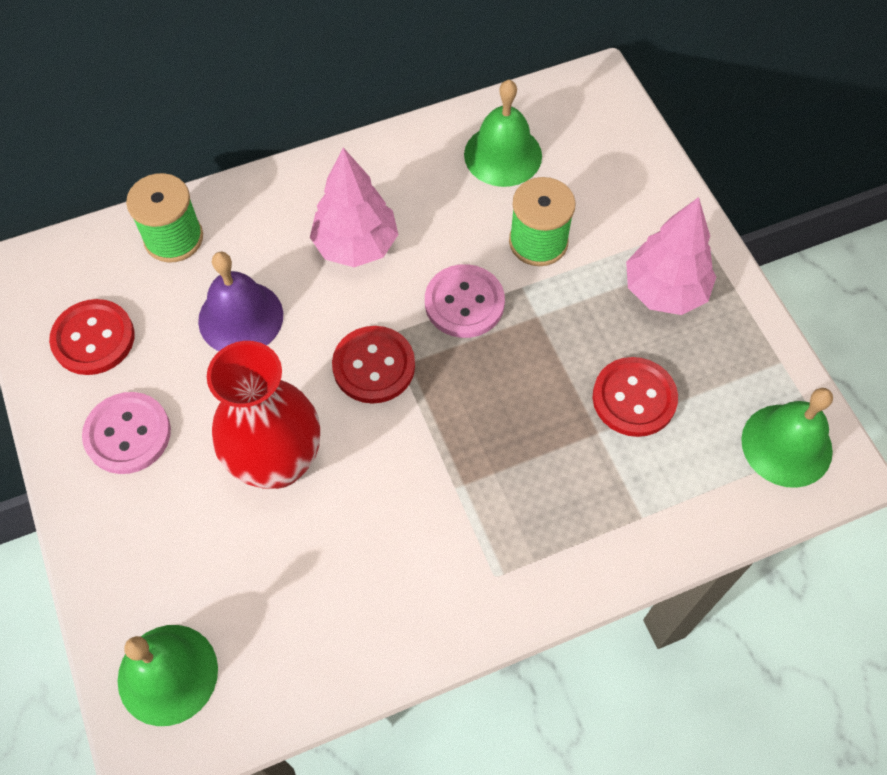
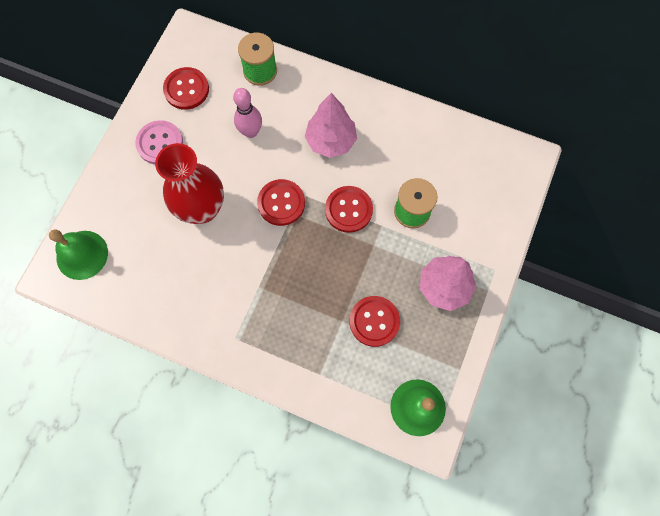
camera: 45 degrees right, 10 degrees up
purple bell [198,252,283,351] -> pink bowling pin [233,88,262,138]
pink button [425,264,505,338] -> red button [325,186,373,233]
green bell [464,80,542,187] -> none

